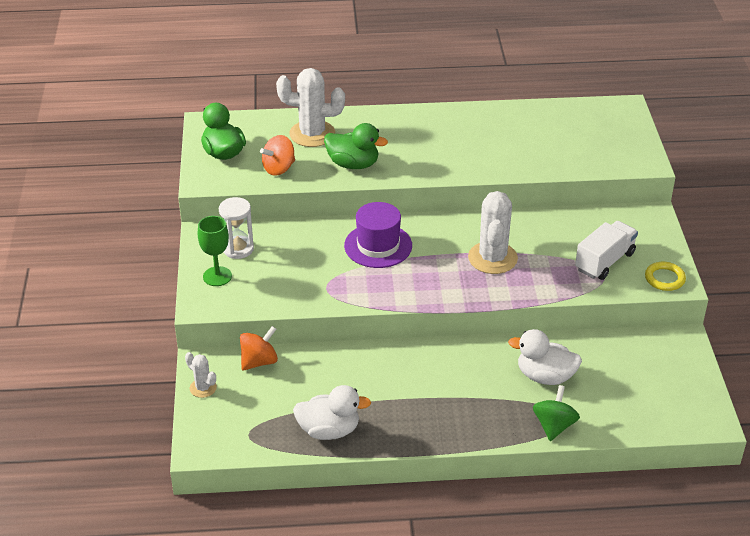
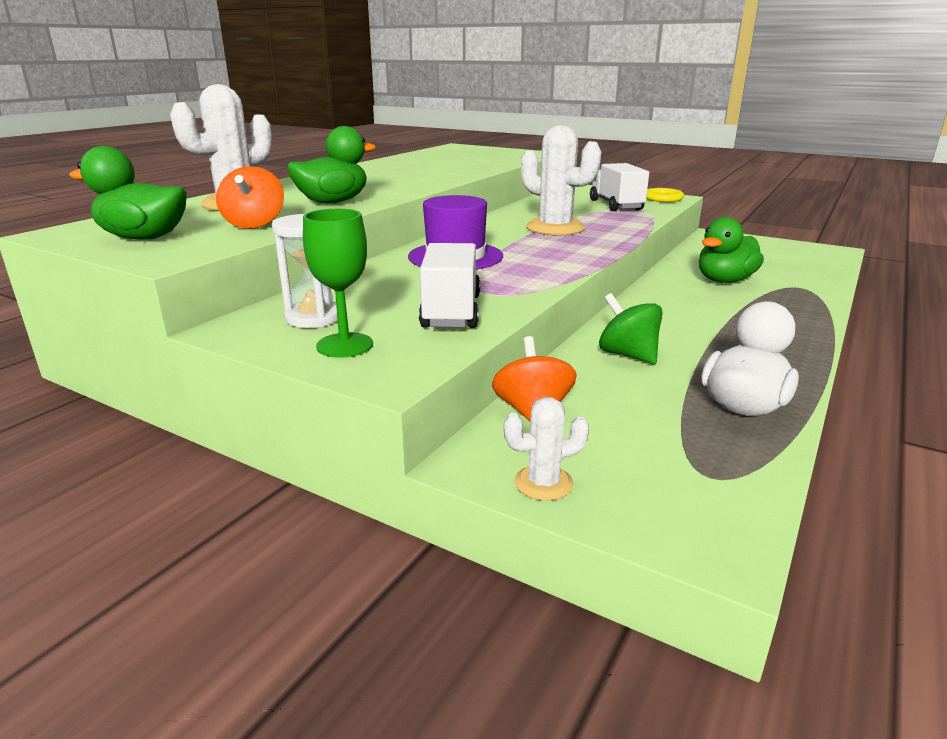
camera: 55 degrees left, 15 degrees down
white duck [508,329,582,385] -> green duck [699,217,764,283]
green spinning top [533,385,580,441] -> green spinning top moved to [599,293,663,364]
none -> white truck [419,243,480,328]

